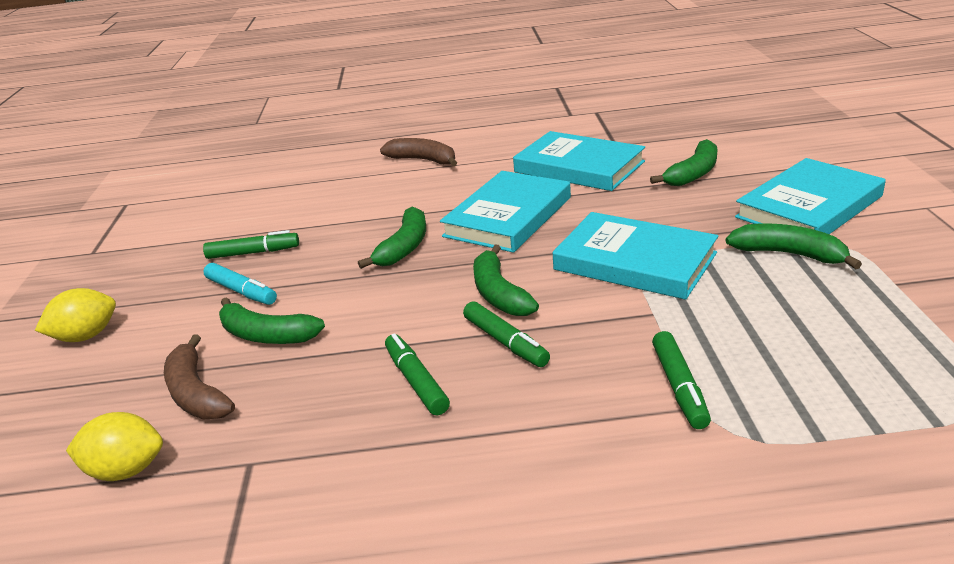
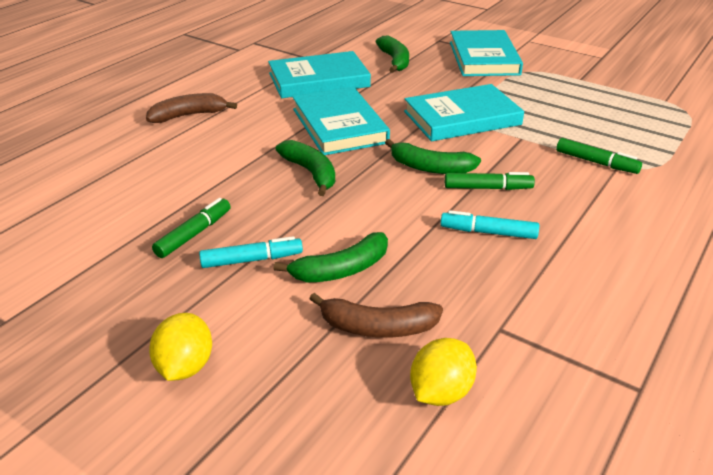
camera: 55 degrees left, 5 degrees up
green marker [385,333,450,416] -> turquoise marker [440,210,539,239]
green banana [726,223,862,269] -> none

